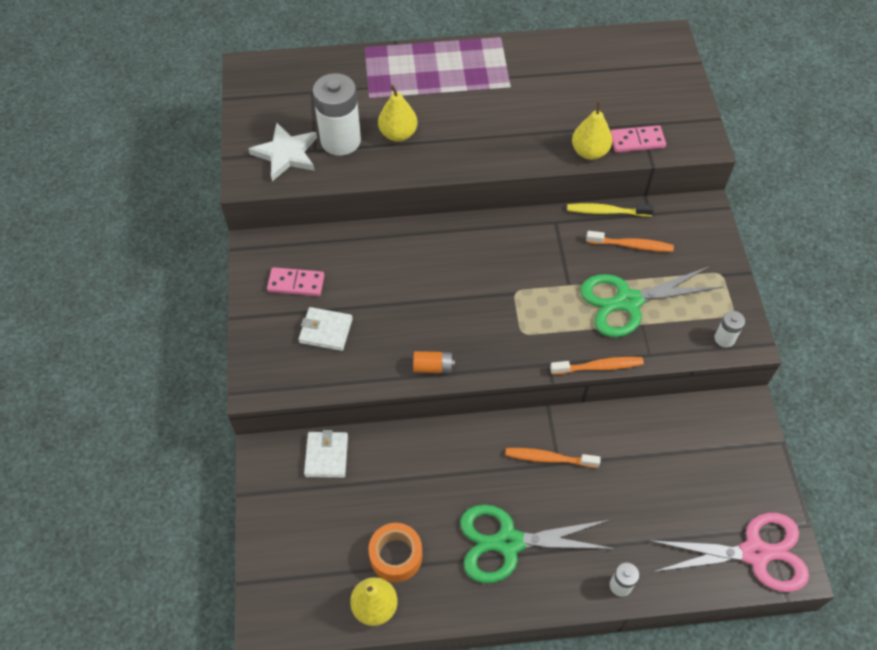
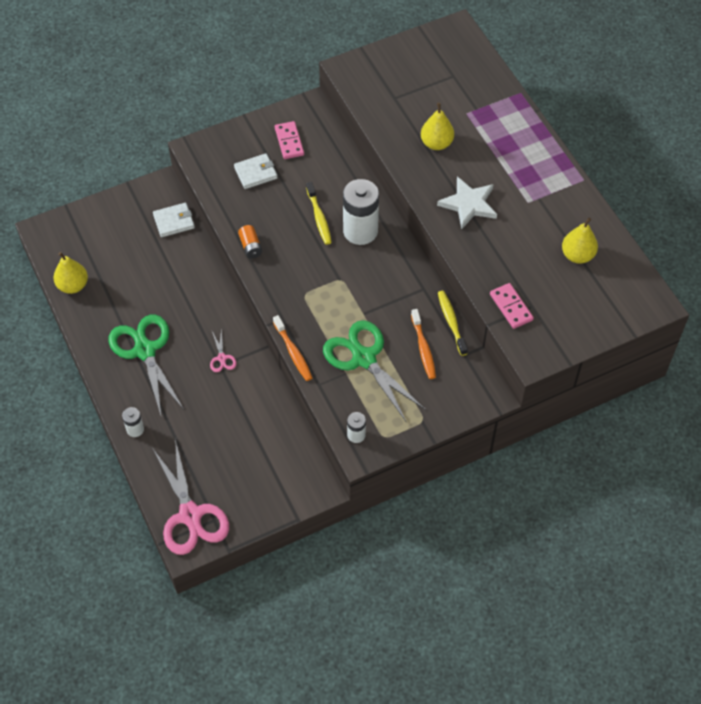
camera: 70 degrees right, 0 degrees up
white star [249,123,317,181] -> white star moved to [437,176,497,229]
white wallet [298,307,353,351] -> white wallet turned 75 degrees clockwise [234,153,278,189]
white battery [313,73,361,156] -> white battery moved to [343,179,379,245]
orange tape [368,523,422,582] -> none
orange toothbrush [505,448,601,468] -> pink scissors [210,328,237,372]
yellow pear [572,101,612,160] -> yellow pear moved to [562,217,598,264]
none -> yellow toothbrush [306,182,332,245]

